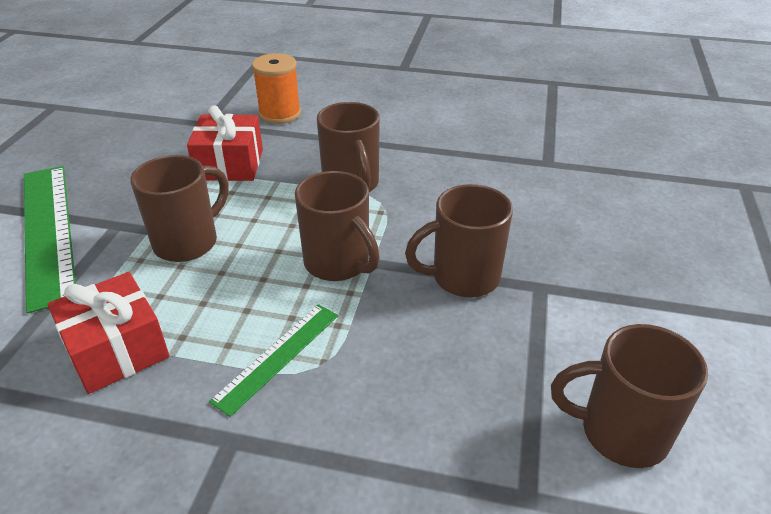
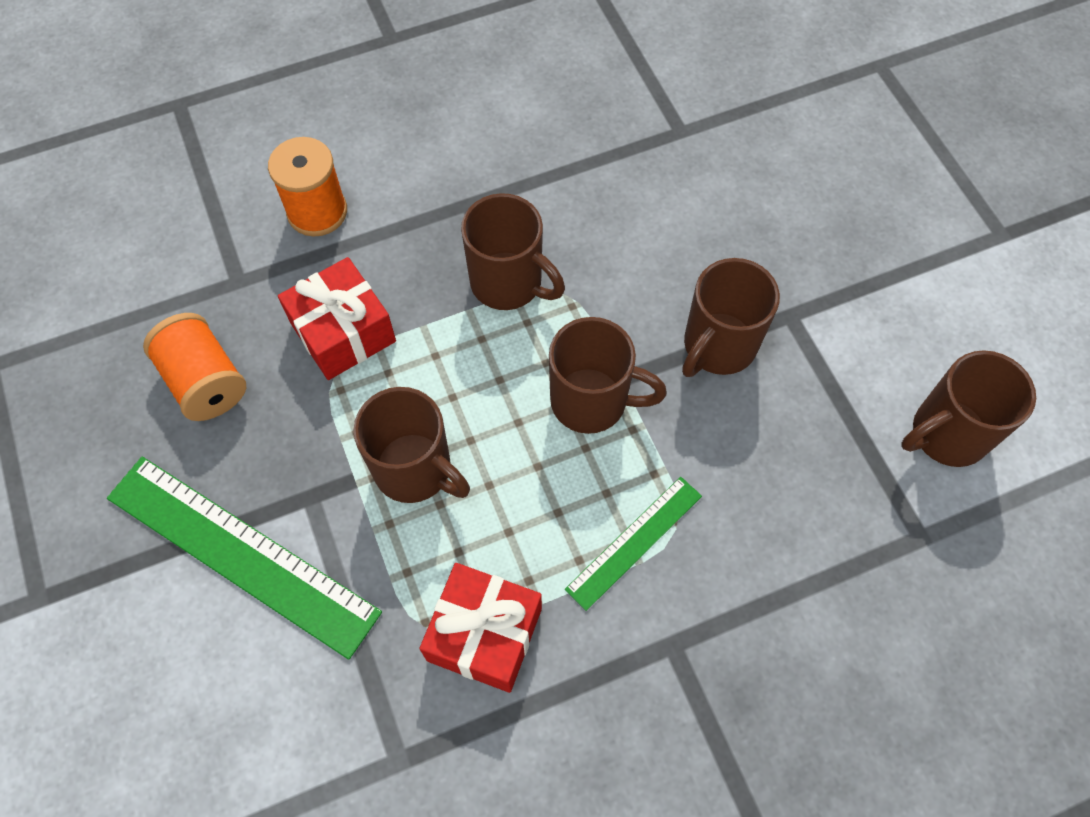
camera: 35 degrees left, 25 degrees up
brown mug [130,155,229,262] -> brown mug turned 120 degrees clockwise [353,387,470,503]
green ruler [209,304,338,417] -> green ruler turned 45 degrees clockwise [565,477,702,611]
none -> orange spool [143,313,246,421]

